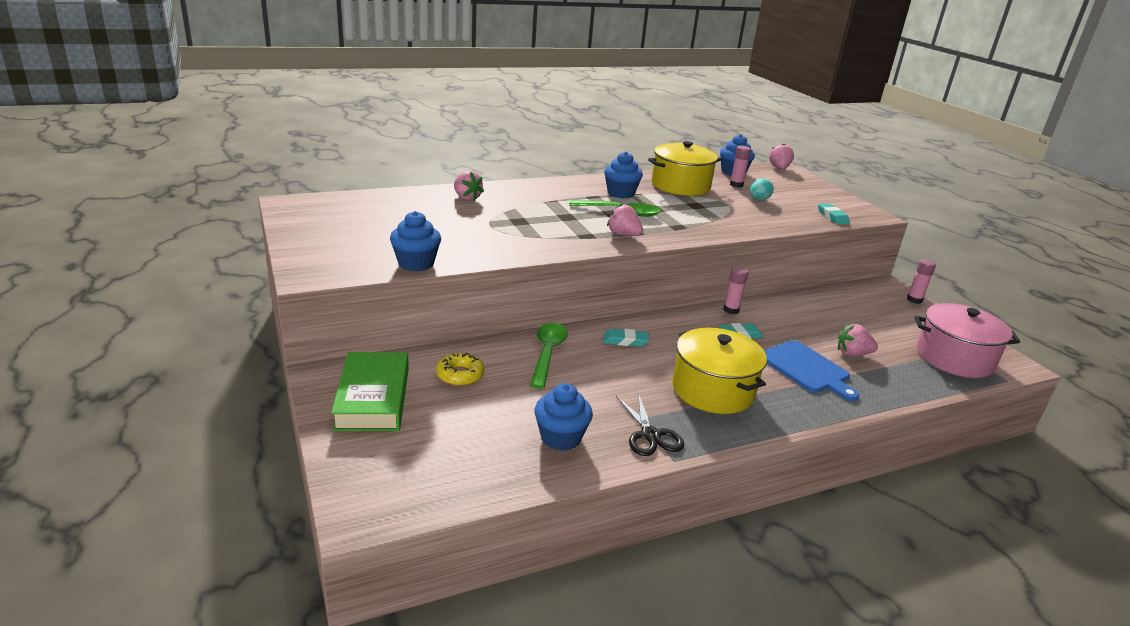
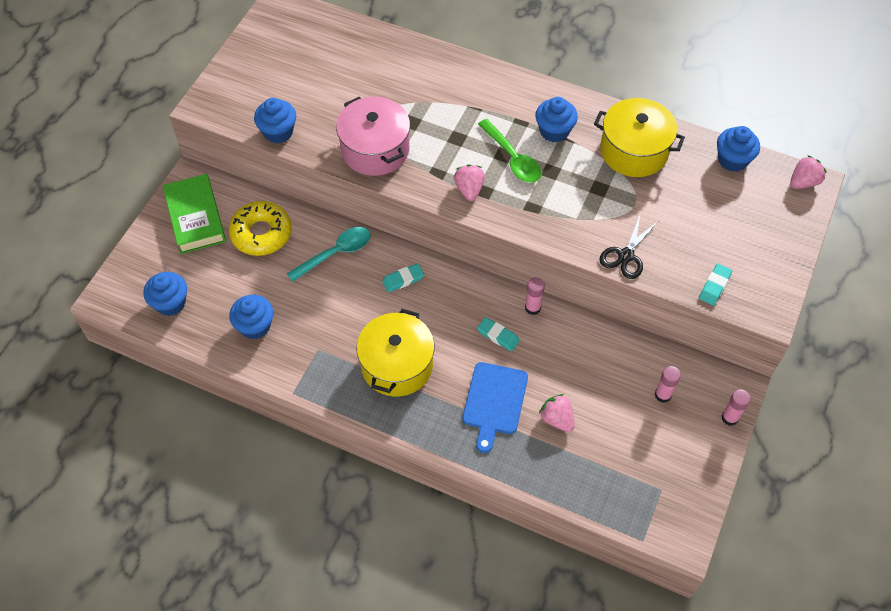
camera: 50 degrees right, 30 degrees up
green book [331,352,409,431] -> green book turned 60 degrees counterclockwise [163,174,226,254]
yellow donut [436,352,485,386] -> yellow donut [229,201,292,256], size x1.64
pink strawberry [454,171,484,201] -> none
green spoon [530,323,568,389] -> turquoise spoon [287,227,371,282]
turquoise eraser [603,329,649,347] -> turquoise eraser turned 75 degrees counterclockwise [382,263,424,292]
black scissors [616,393,685,456] -> black scissors moved to [599,216,657,279]
pink glue stick [730,146,751,187] -> pink glue stick moved to [655,366,681,403]
turquoise egg [750,178,774,201] -> none
pink pot [914,303,1020,378] -> pink pot moved to [336,96,410,176]
none -> blue cupcake [143,272,187,316]

